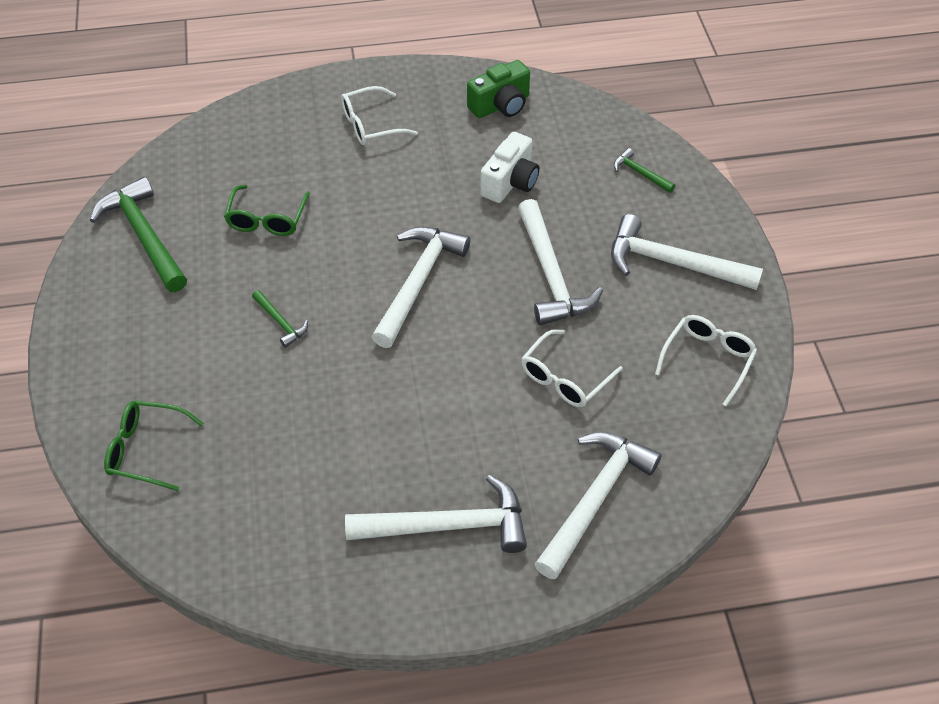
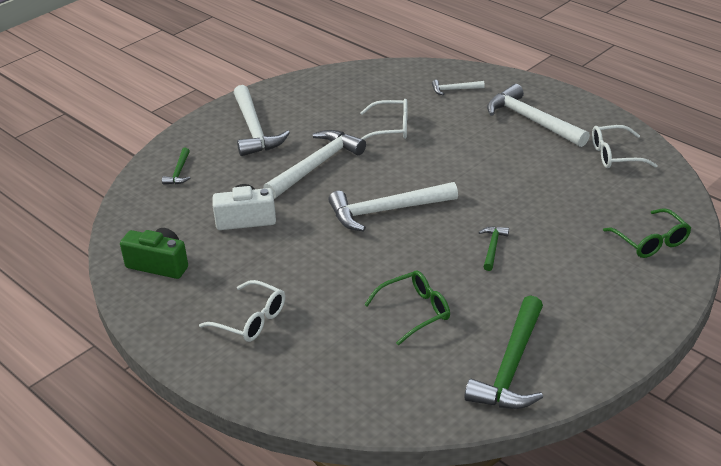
camera: 125 degrees left, 15 degrees down
white hammer [535,432,661,579] -> white hammer [432,80,485,95], size x0.48
white glasses [655,315,757,406] -> white glasses moved to [592,125,658,168]

